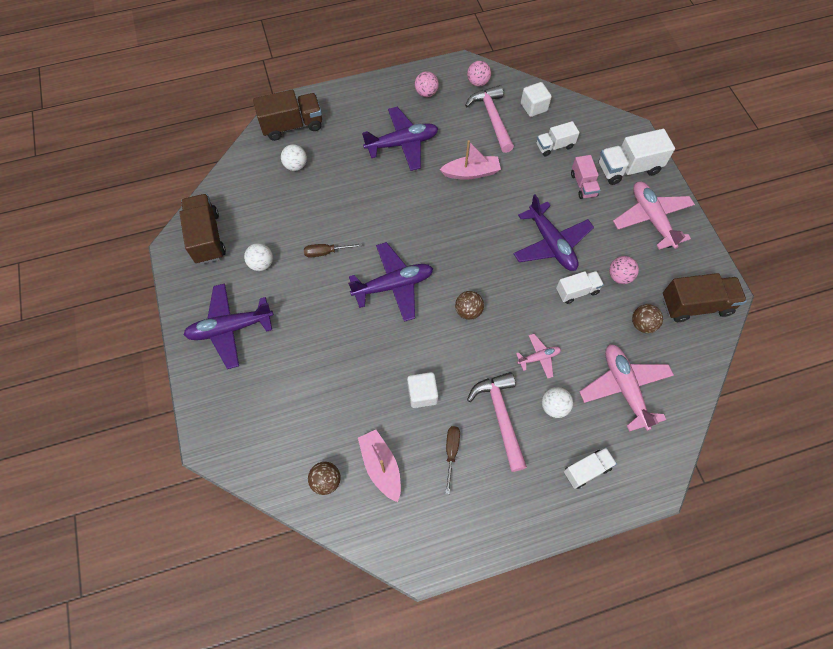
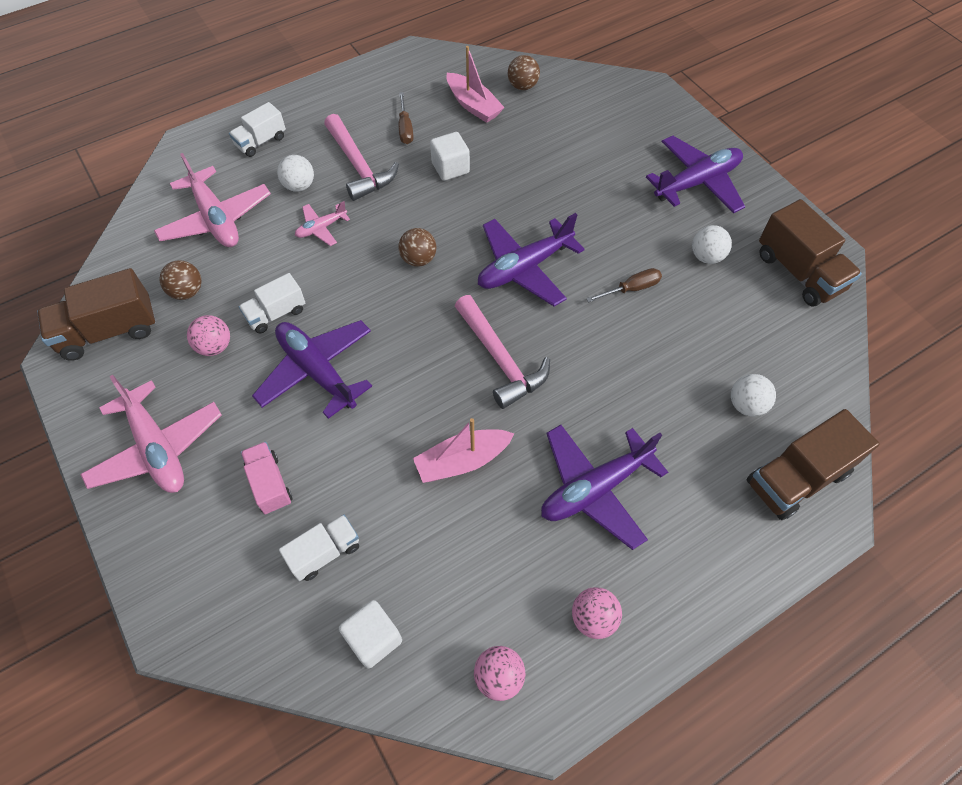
camera: 165 degrees right, 5 degrees down
pink hammer [465,85,514,153] -> pink hammer moved to [455,295,550,409]
white truck [599,129,675,185] -> none

